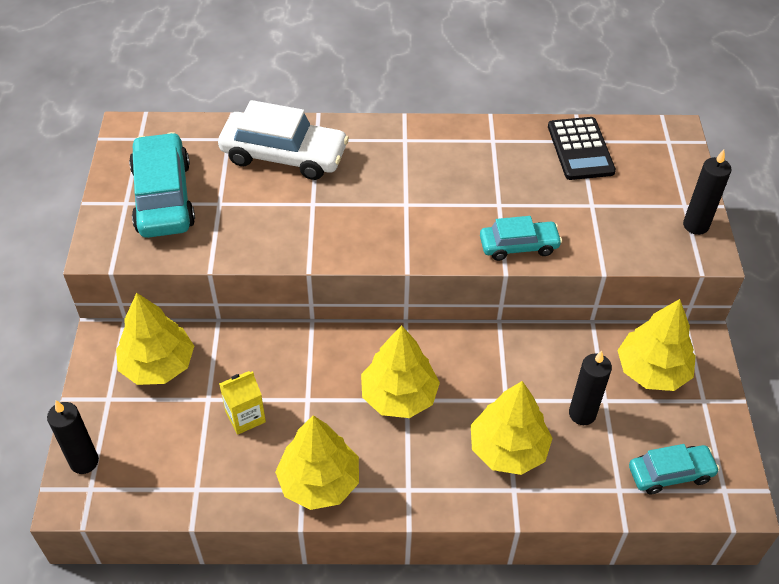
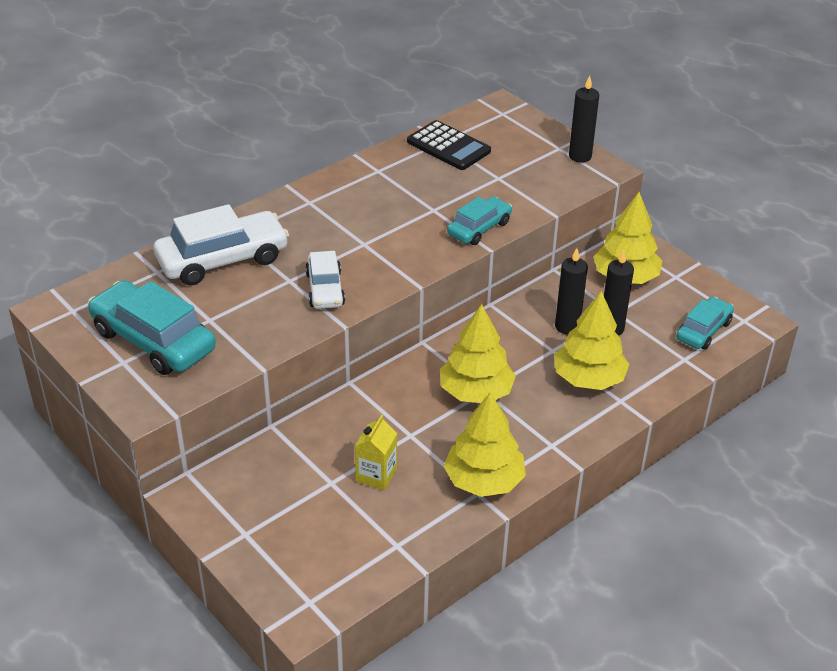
camera: 40 degrees left, 10 degrees down
black candle [47,400,99,474] -> black candle moved to [555,248,588,334]
yellow tree [116,293,194,385] -> none
none -> white car [305,251,345,309]

